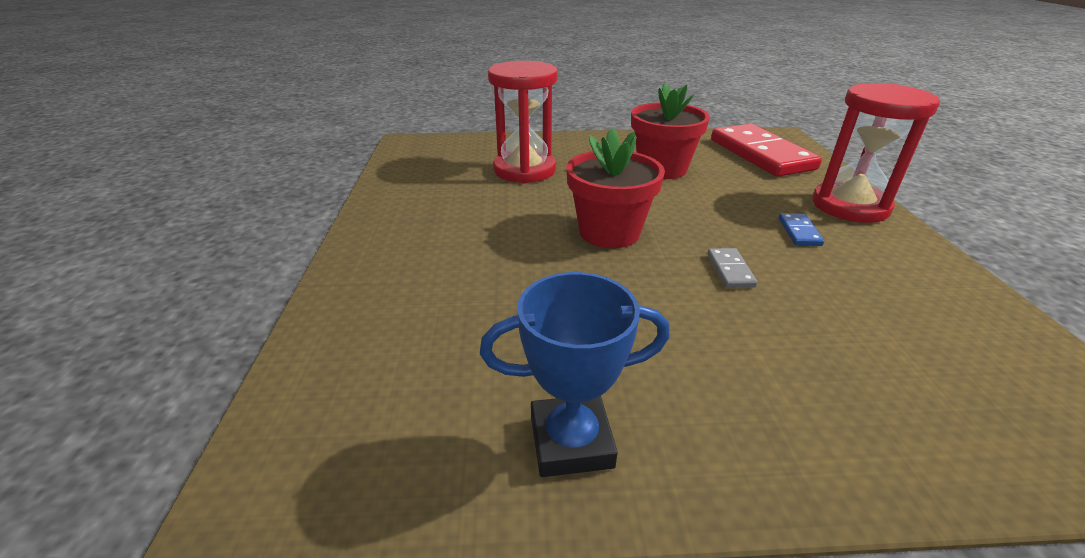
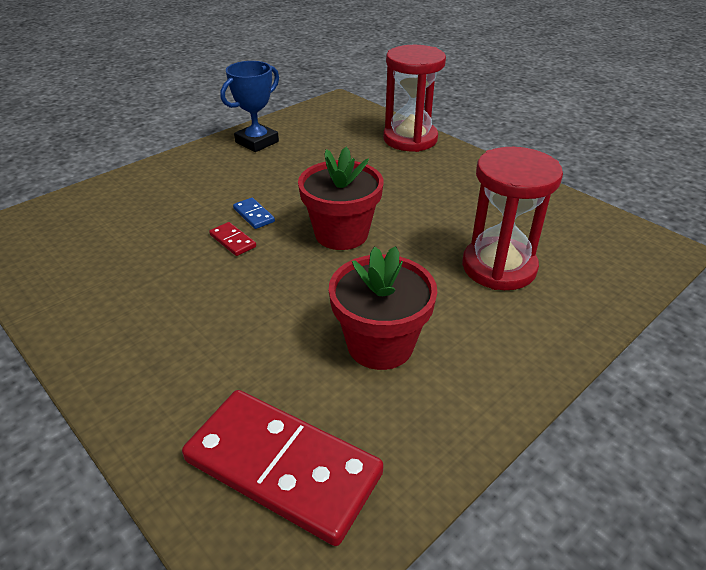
camera: 140 degrees right, 5 degrees up
grey domino [707,248,758,288] -> red domino [209,222,256,256]
blue domino [779,213,824,246] -> blue domino moved to [233,198,275,229]
red hourglass [812,83,940,223] -> red hourglass moved to [383,45,446,152]

